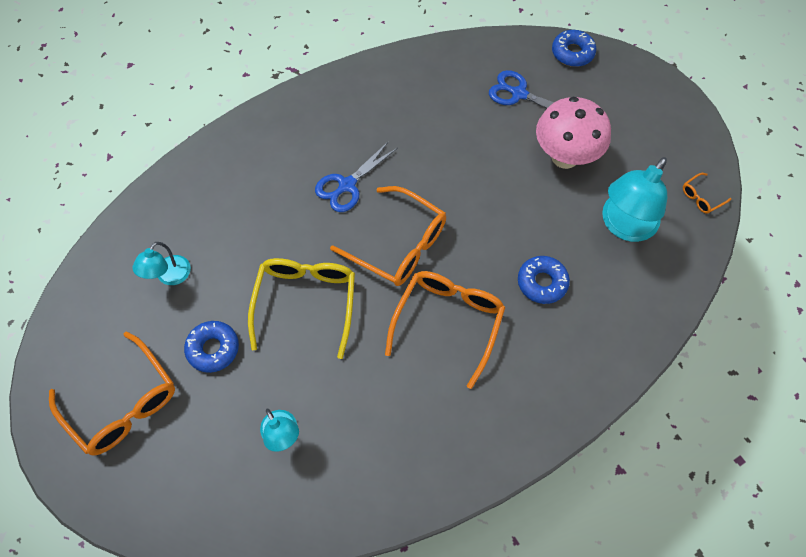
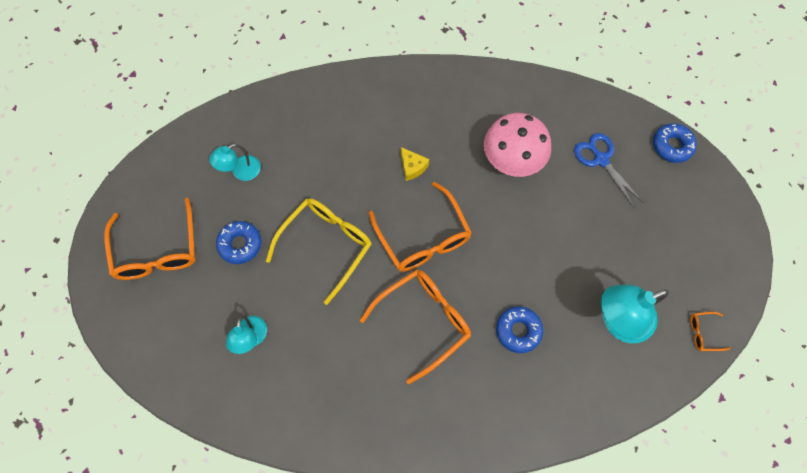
camera: 30 degrees right, 5 degrees up
blue scissors [315,141,398,212] -> yellow cheese [401,147,429,181]
pink mushroom [536,97,611,169] -> pink mushroom moved to [484,113,551,177]

